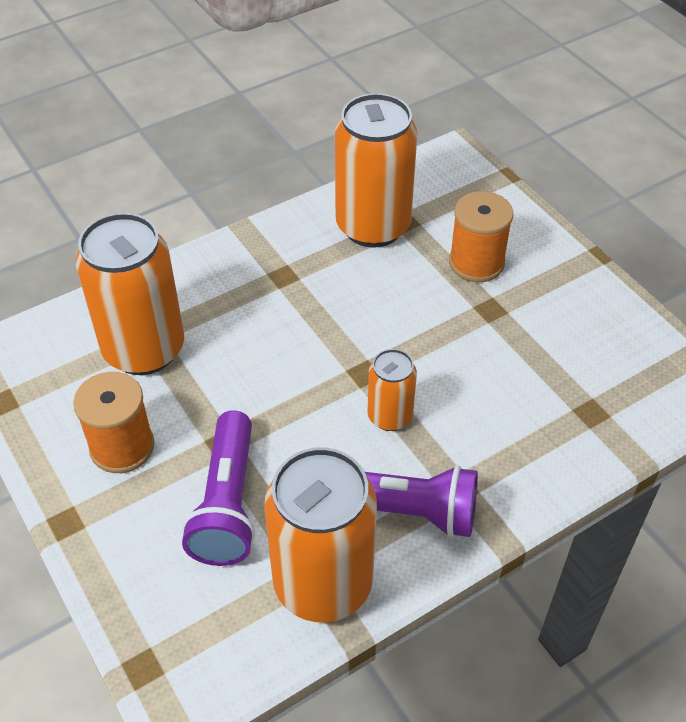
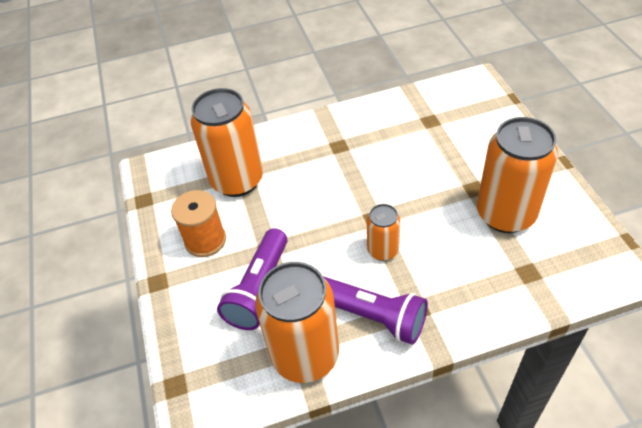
camera: 20 degrees right, 0 degrees up
orange can [335,93,418,248] -> orange can moved to [477,117,558,233]
orange spool [449,191,513,282] -> none

